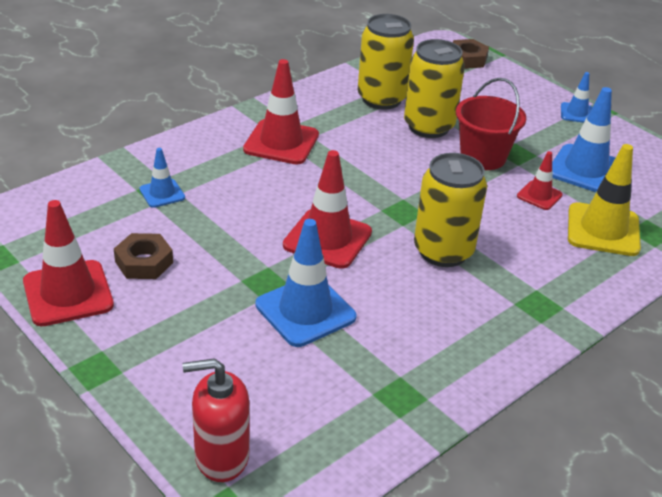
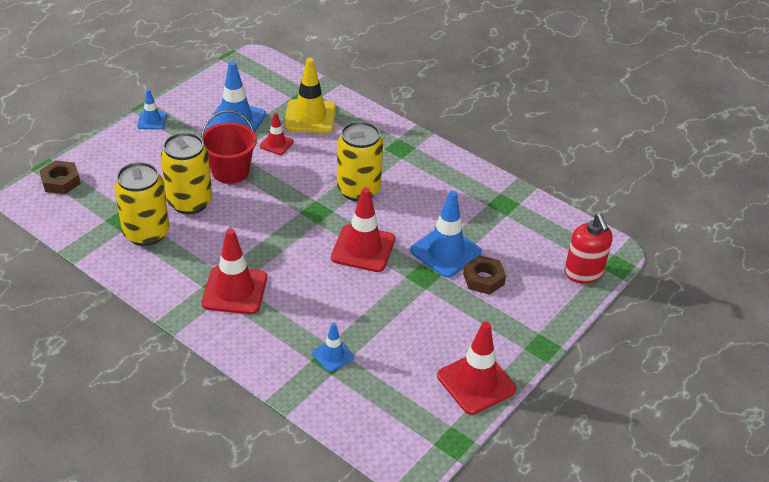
camera: 100 degrees left, 5 degrees up
brown nut [114,233,173,279] -> brown nut moved to [463,255,506,295]

